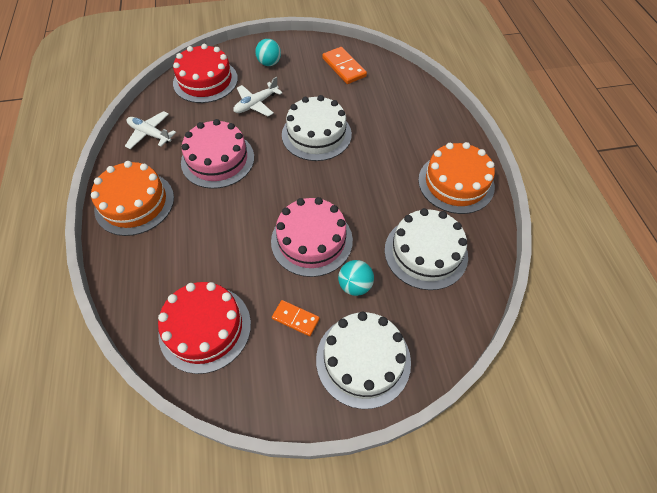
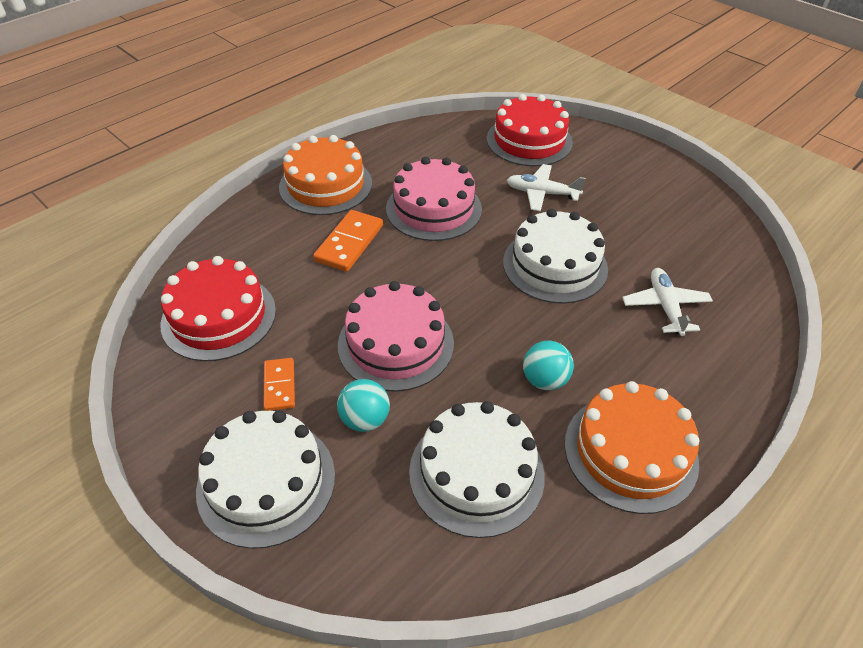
camera: 55 degrees right, 10 degrees down
white plane [125,111,176,149] -> white plane moved to [622,268,713,336]
turquoise ball [255,39,281,66] -> turquoise ball moved to [523,341,574,390]
orange domino [322,47,367,84] -> orange domino moved to [313,210,383,272]

